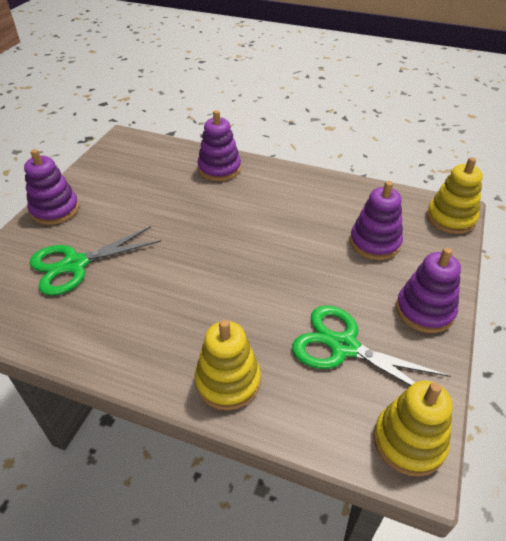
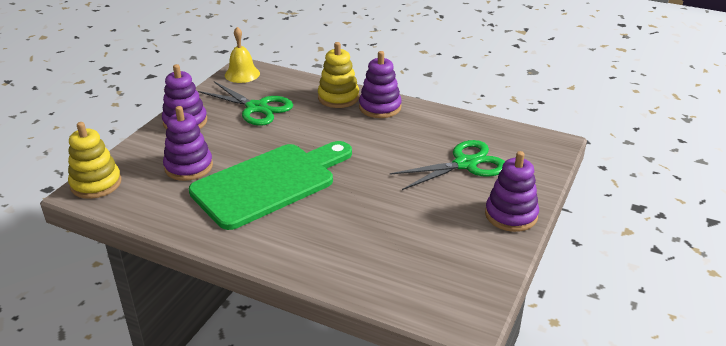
camera: 175 degrees left, 10 degrees down
purple stacking toy [197,110,241,181] -> purple stacking toy moved to [359,51,402,118]
yellow stacking toy [373,381,453,476] -> yellow bell [225,27,260,83]
none -> green cutting board [189,141,352,230]

